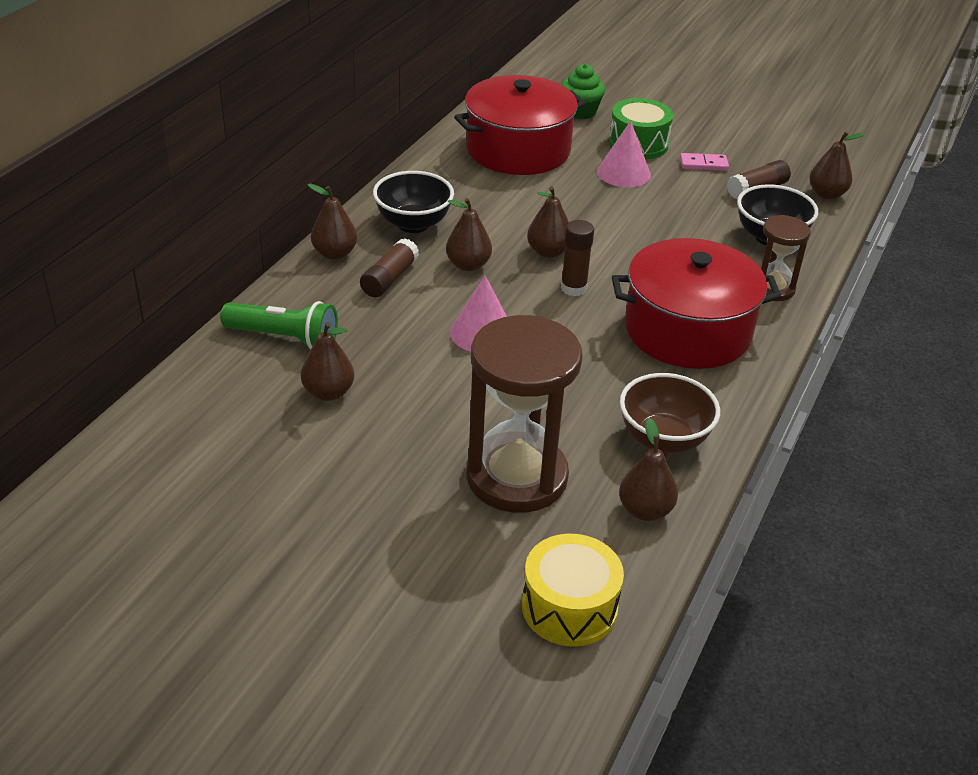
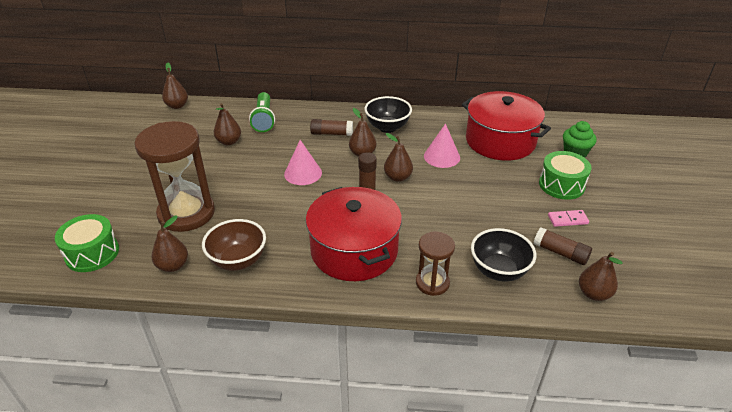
camera: 70 degrees right, 0 degrees up
brown pear [308,184,357,260] -> brown pear moved to [162,62,188,109]
yellow drum [522,534,624,647] -> green drum [55,214,119,272]
pink cone [597,121,651,187] -> pink cone moved to [424,123,460,168]
pink domino [680,153,729,171] -> pink domino turned 75 degrees counterclockwise [548,210,589,227]

